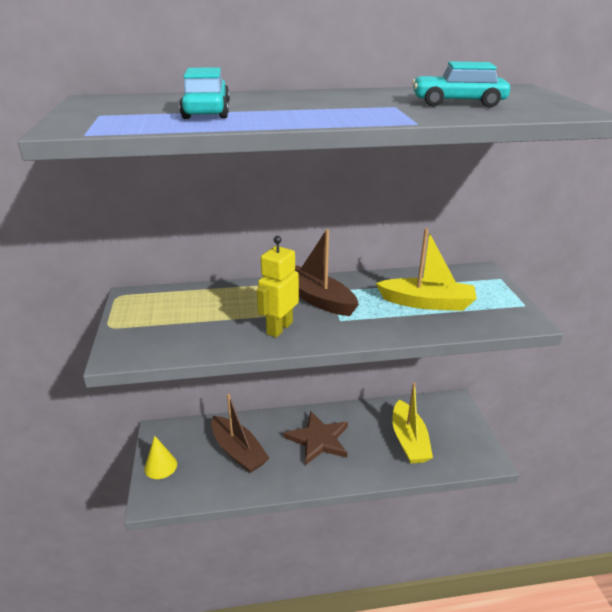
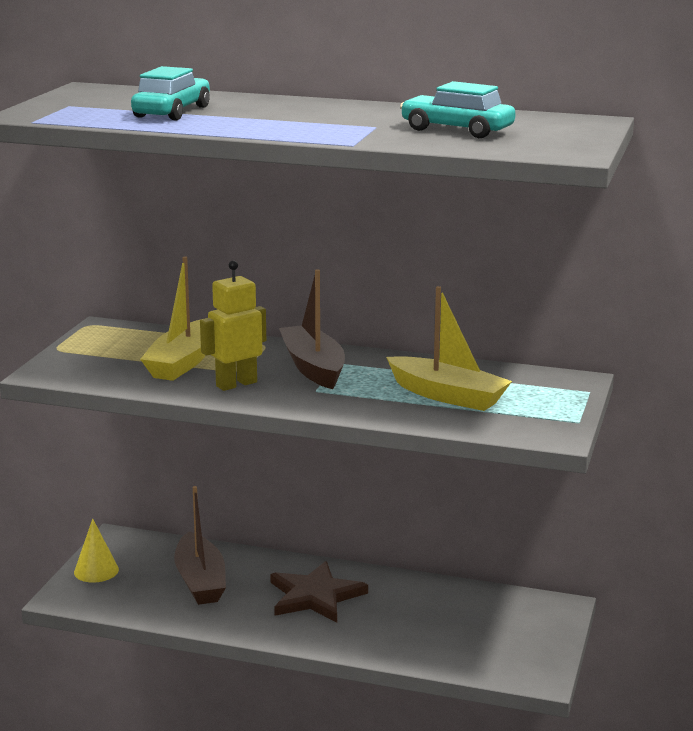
camera: 25 degrees right, 10 degrees down
yellow boat [392,382,433,464] -> yellow boat moved to [140,257,206,381]

